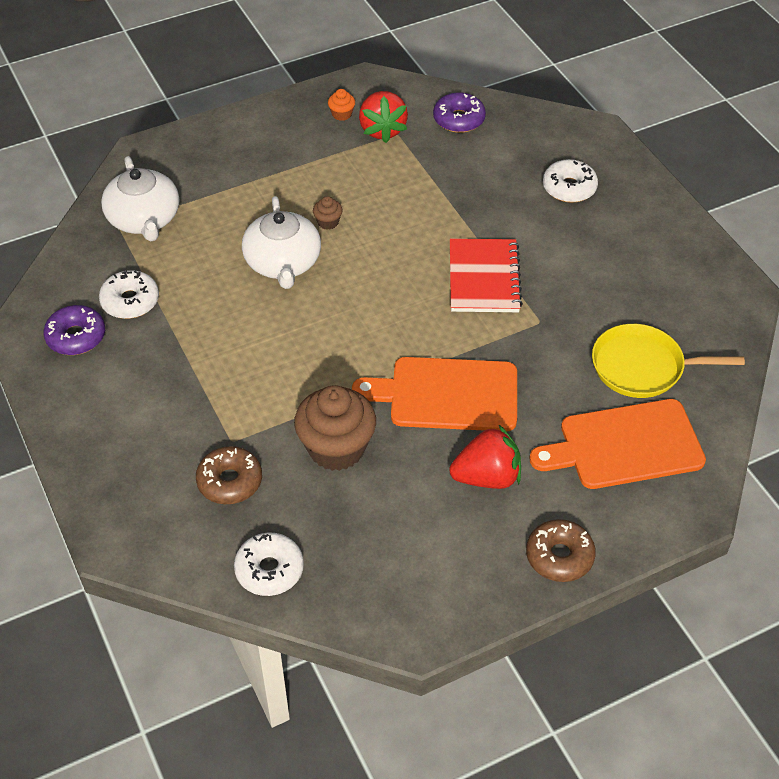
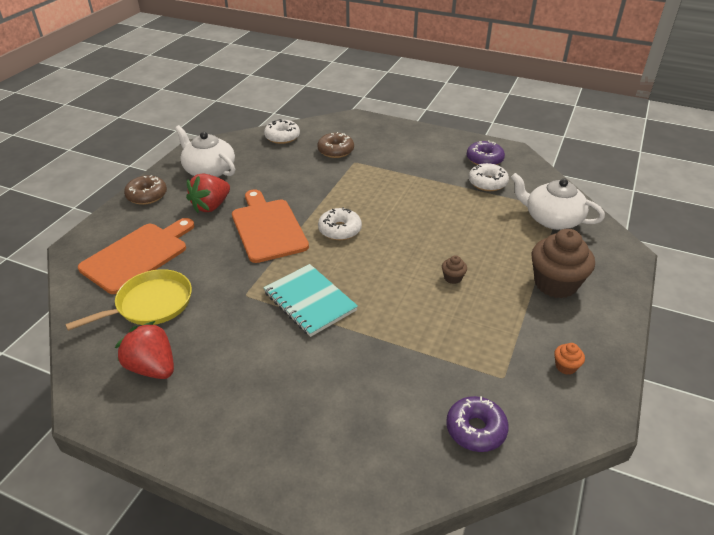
camera: 140 degrees right, 10 degrees down
white teapot [242,196,321,289] -> white teapot moved to [175,125,235,177]
brown cupcake [294,385,376,471] -> brown cupcake moved to [532,229,595,298]
orange cutting board [352,357,517,431] -> orange cutting board turned 75 degrees counterclockwise [232,189,309,263]
red strawberry [359,91,408,143] -> red strawberry moved to [115,321,174,379]
red notebook [450,238,523,312] -> turquoise notebook [263,264,358,337]
white donut [543,159,598,203] -> white donut moved to [318,207,362,240]

